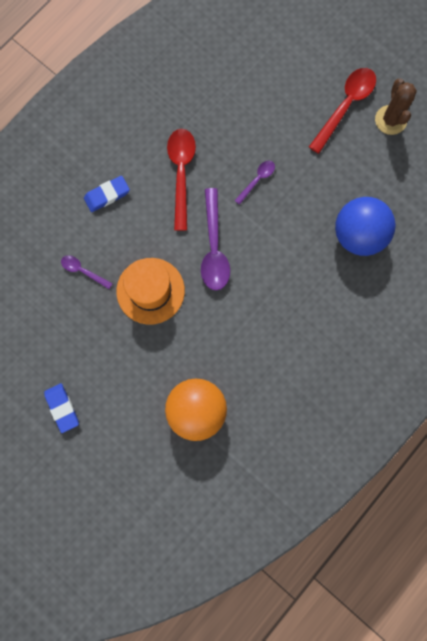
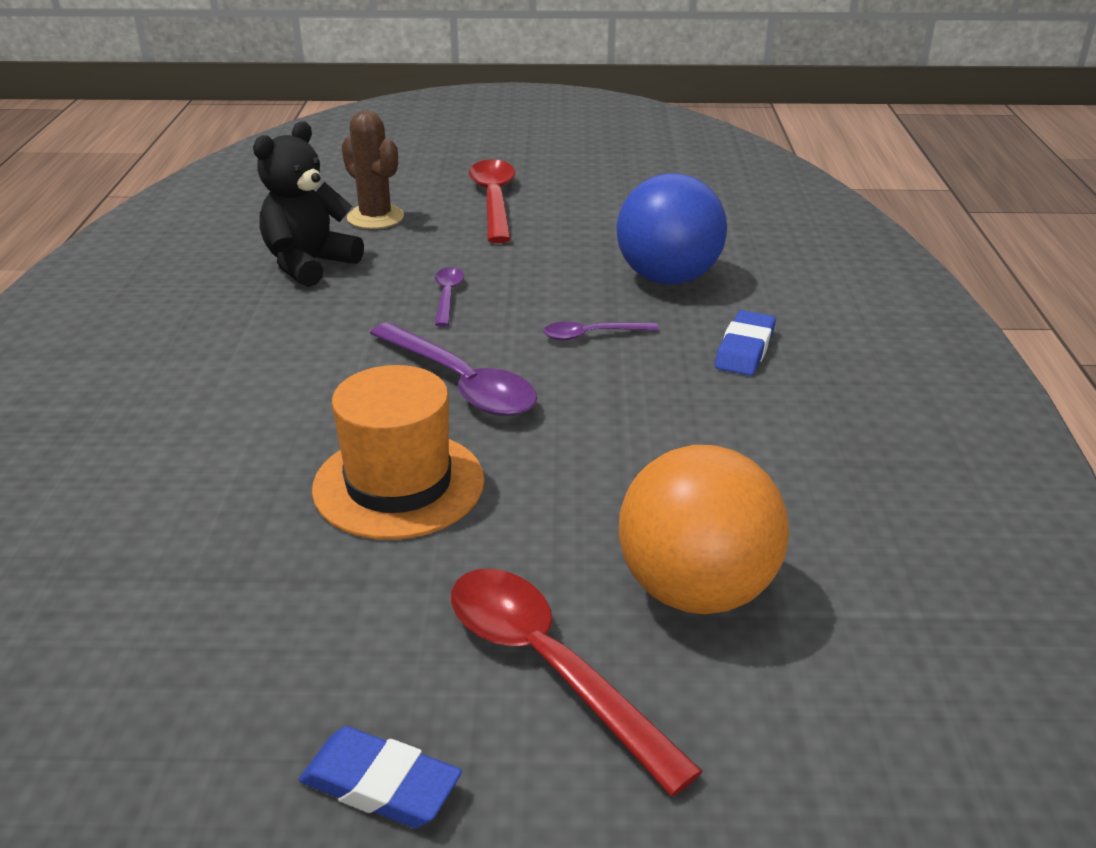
camera: 40 degrees left, 45 degrees down
purple spoon [61,255,113,289] -> purple spoon moved to [543,322,659,341]
blue eraser [84,176,130,212] -> blue eraser moved to [715,310,776,376]
red spoon [167,129,196,231] -> red spoon moved to [451,569,703,796]
brown cactus [375,78,417,135] -> brown cactus moved to [341,110,404,229]
none -> black teddy bear [253,121,364,287]

